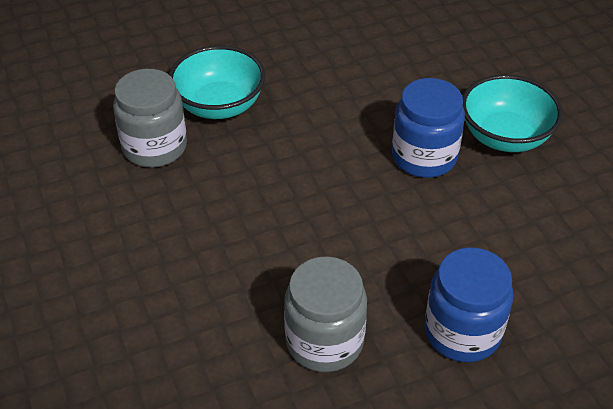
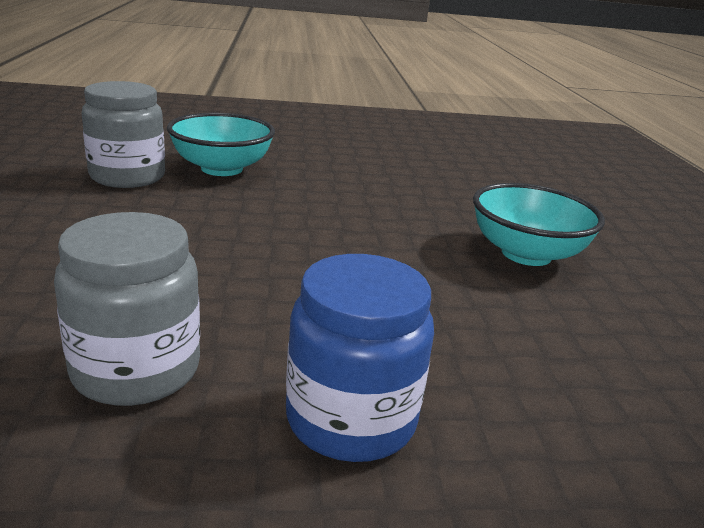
camera: 15 degrees right, 20 degrees down
blue jar [392,78,465,178] -> none

